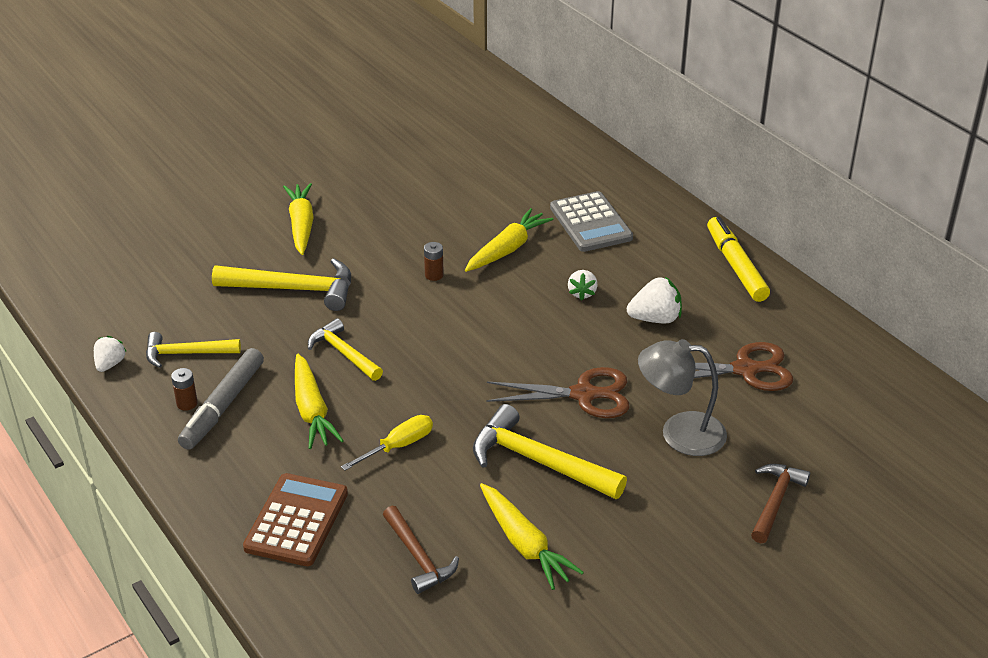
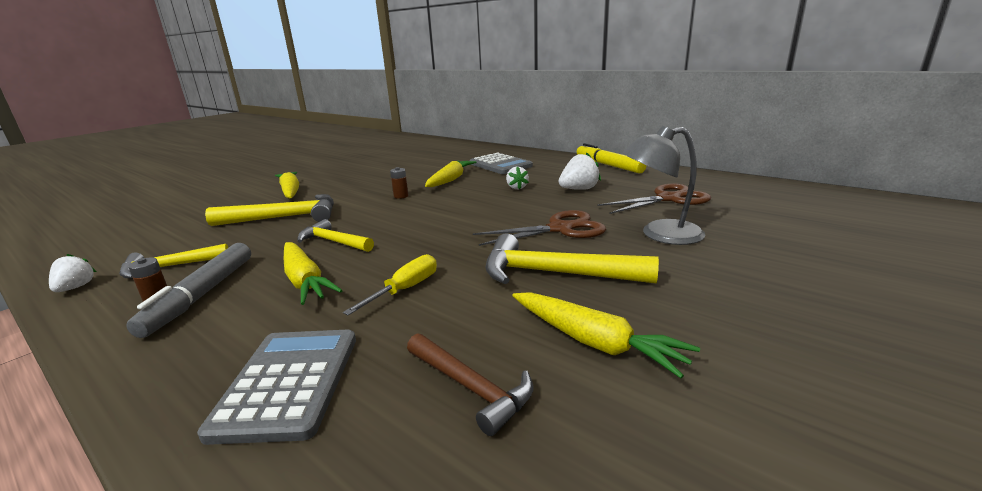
camera: 15 degrees left, 15 degrees down
brown calculator [243,473,348,566] -> grey calculator [197,330,356,445]
brown hammer [751,464,810,543] -> none

